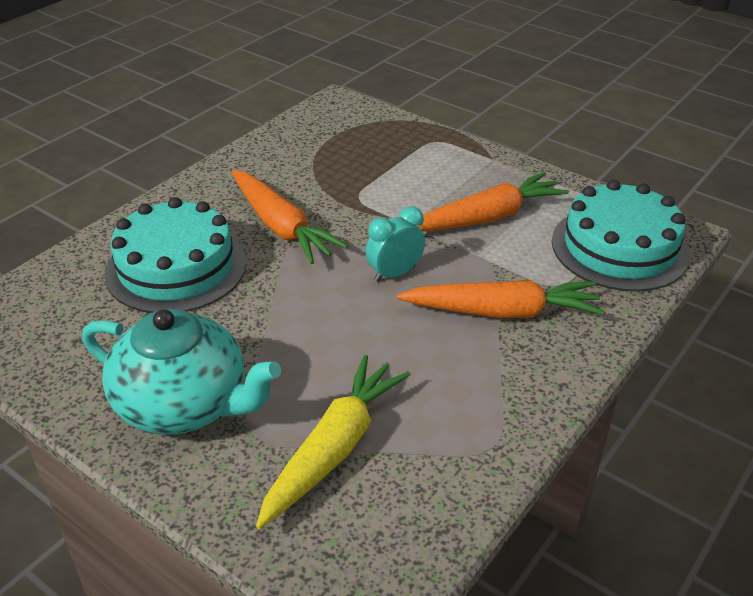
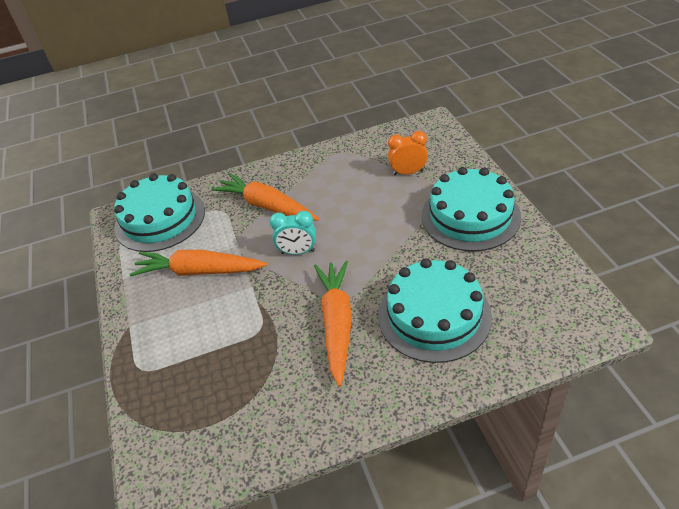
camera: 140 degrees left, 5 degrees up
turquoise teapot [82,309,281,435] -> turquoise cake [421,167,521,251]
yellow carrot [256,355,411,529] -> orange clock [388,131,428,175]

